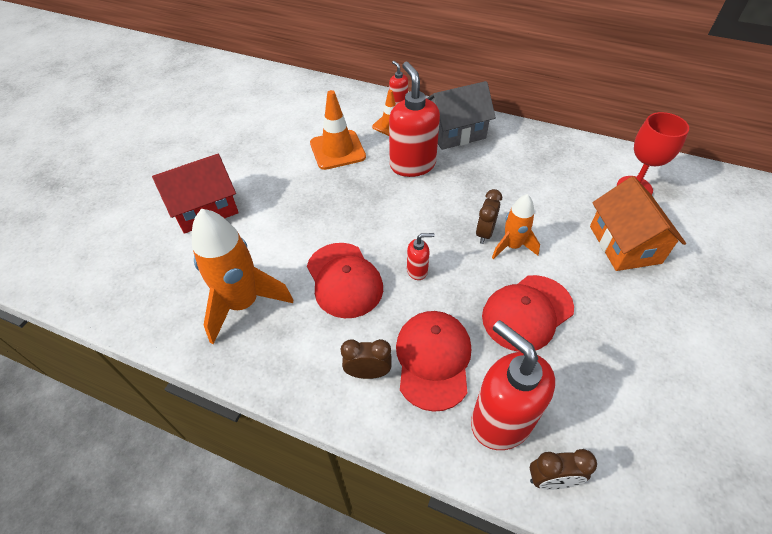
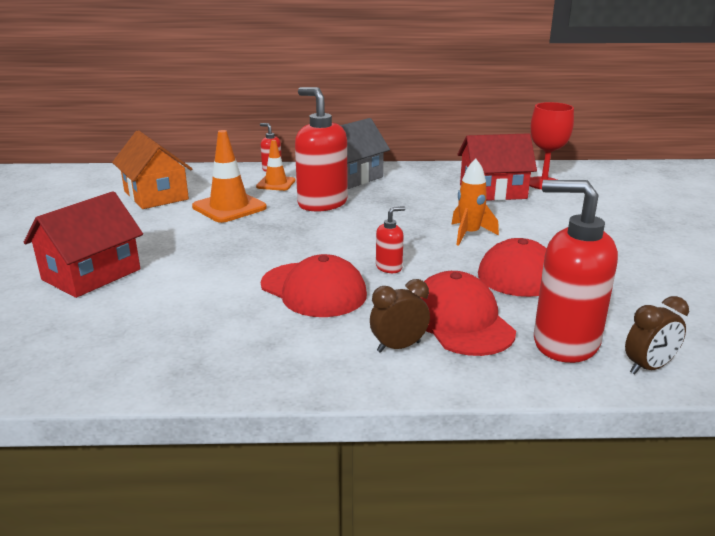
camera: 25 degrees left, 25 degrees down
orange rocket [192,209,293,344] -> none
brown clock [476,189,502,244] -> none
orange house [590,176,686,271] -> orange house moved to [112,130,192,209]
none -> red house [457,133,537,201]

